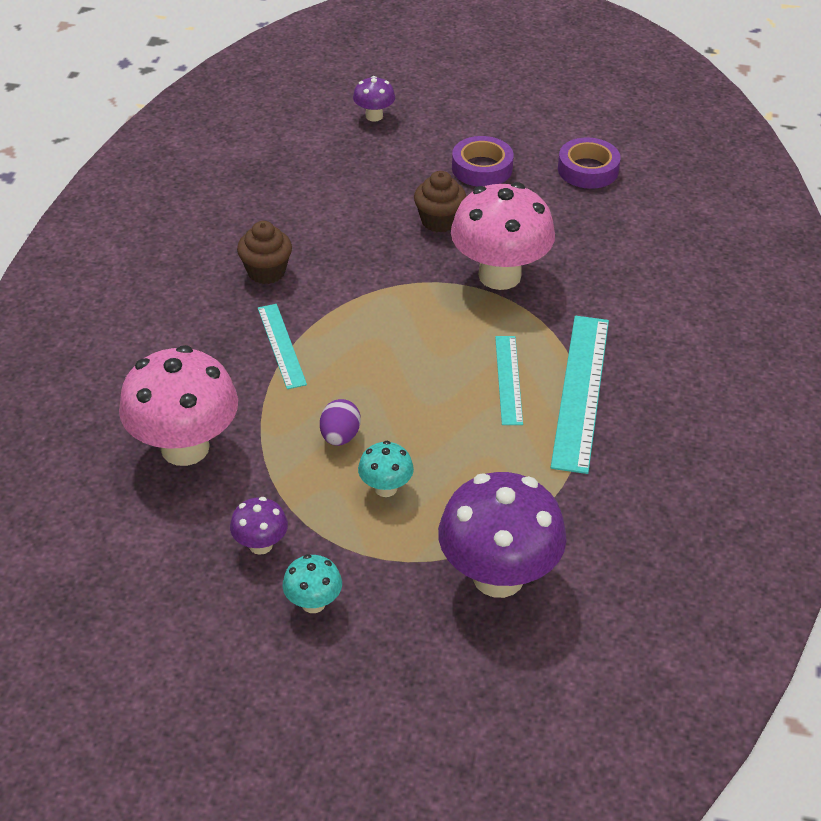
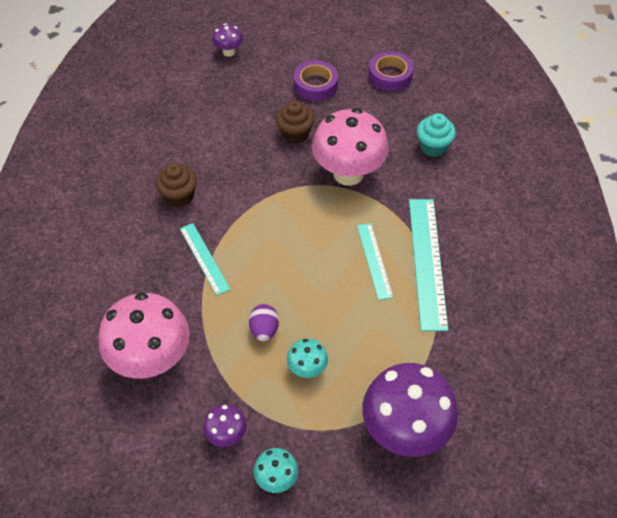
camera: 10 degrees left, 10 degrees up
none -> turquoise cupcake [417,113,456,157]

